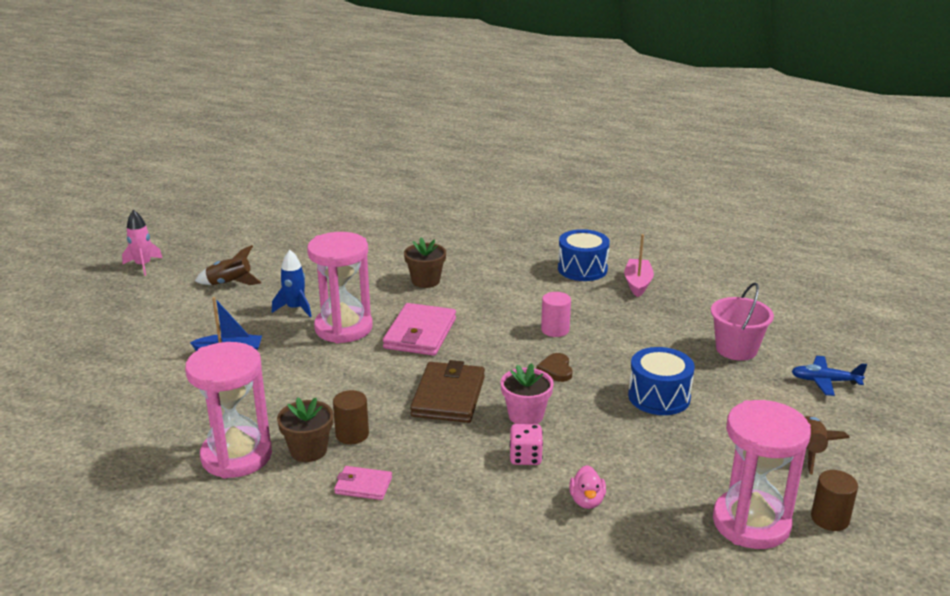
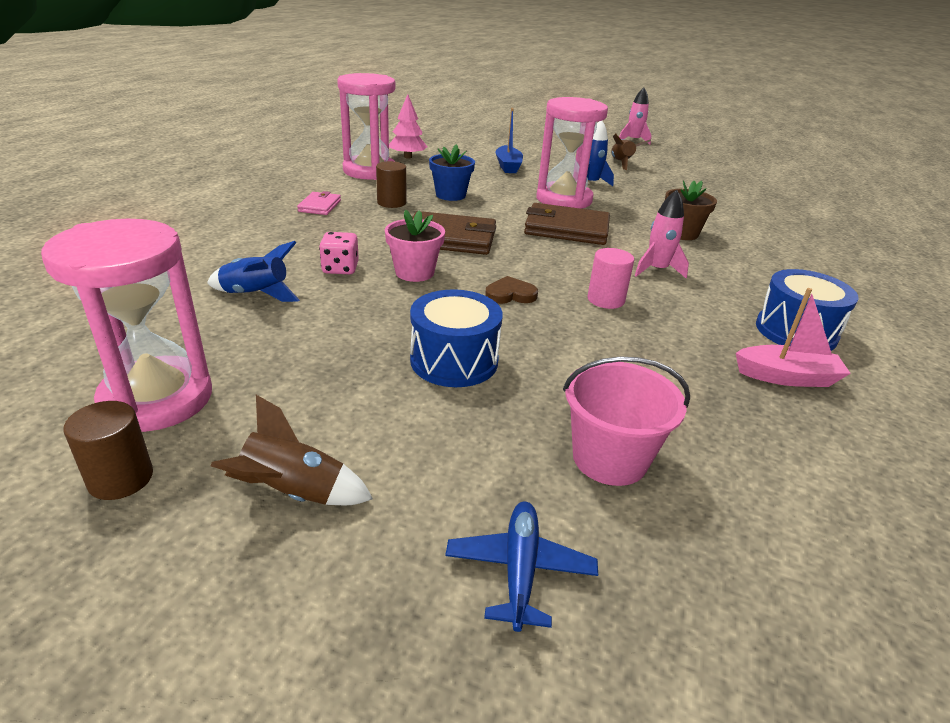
camera: 85 degrees right, 5 degrees up
brown flower pot [277,397,333,462] -> none
pink wallet [383,303,456,356] -> brown wallet [524,203,610,245]
pink duck [569,465,606,509] -> blue rocket [207,241,300,302]
none -> pink tree [389,94,428,158]
none -> blue flower pot [429,144,475,201]
none -> pink rocket [635,190,689,279]

